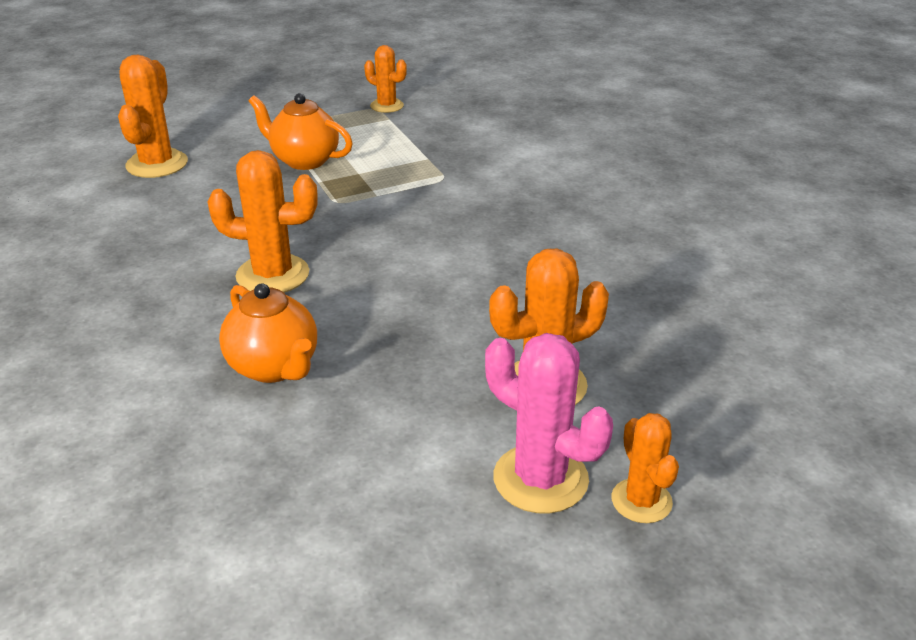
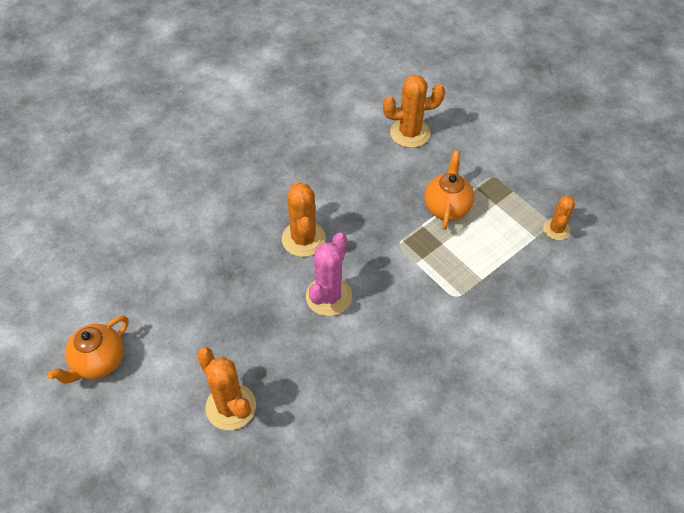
camera: 75 degrees right, 20 degrees up
orange teapot [219,283,317,383] -> orange teapot moved to [47,316,128,383]
pink cactus [485,333,613,514] -> pink cactus moved to [306,233,352,316]
orange cactus [611,413,679,523] -> none

